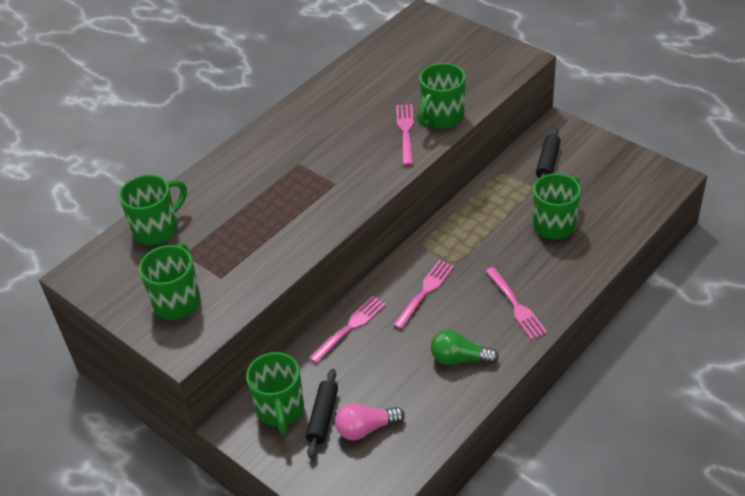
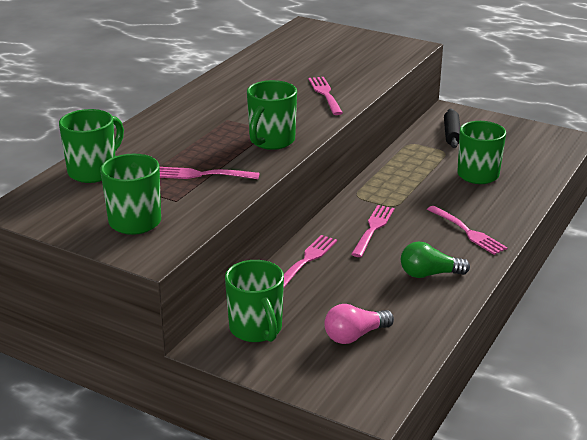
camera: 15 degrees left, 15 degrees down
black rolling pin [306,369,338,458] -> none
green mug [418,63,466,128] -> green mug moved to [247,80,297,150]
none -> pink fork [159,167,260,179]

